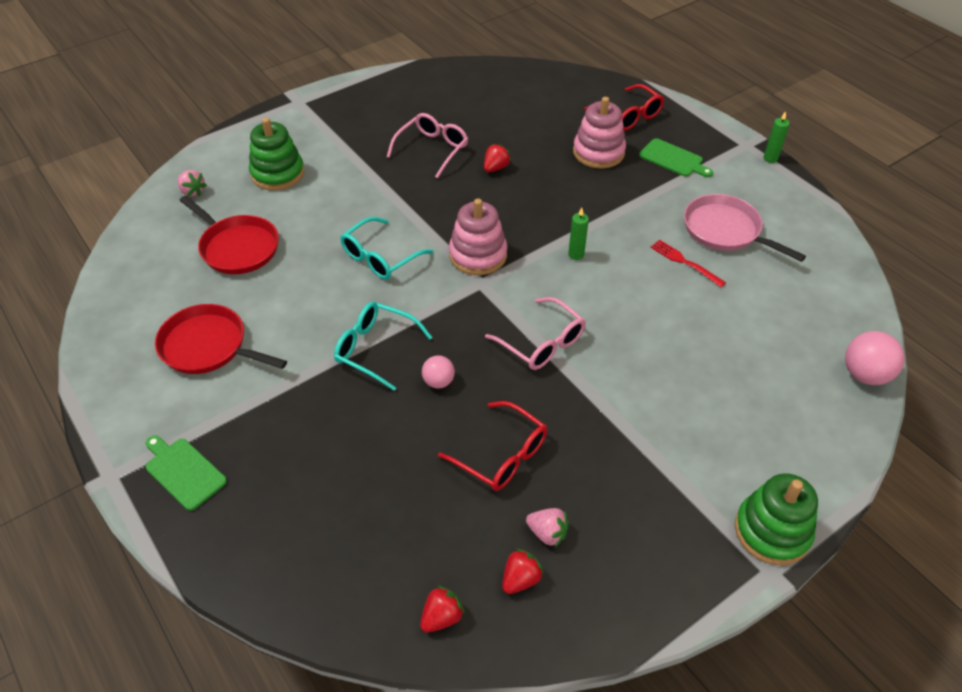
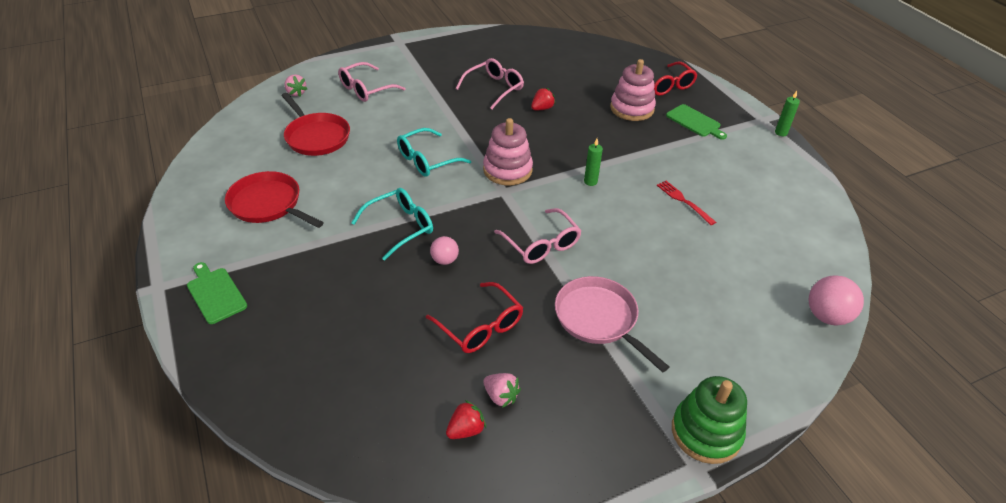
camera: 10 degrees right, 5 degrees down
green stacking toy [249,118,304,191] -> pink glasses [338,62,405,102]
turquoise glasses [334,302,433,391] -> turquoise glasses turned 105 degrees clockwise [351,188,433,261]
red strawberry [420,585,465,633] -> none
pink pan [684,194,806,262] -> pink pan moved to [555,276,669,372]

